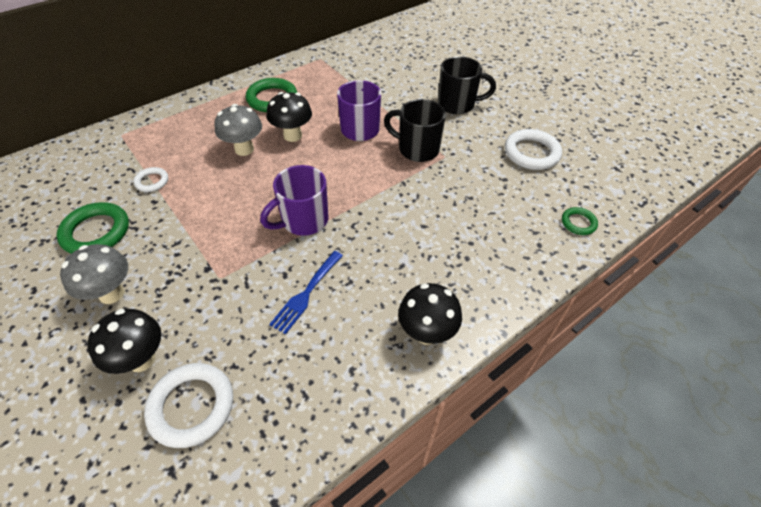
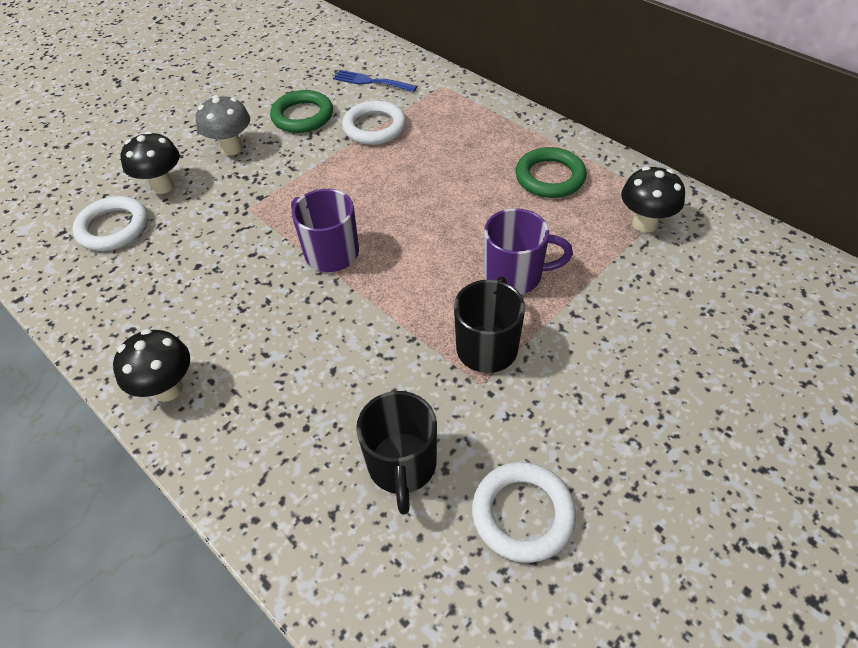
camera: 85 degrees right, 0 degrees up
white ring [133,167,168,192] -> white ring [342,100,406,145], size x1.82
grey mushroom [214,104,262,156] -> none
black mushroom [266,92,312,142] -> black mushroom moved to [621,166,685,233]
blue fork [269,251,343,334] -> blue fork moved to [333,70,417,92]
black mug [438,56,496,114] -> black mug moved to [356,391,437,515]
green ring [562,207,598,235] -> none

